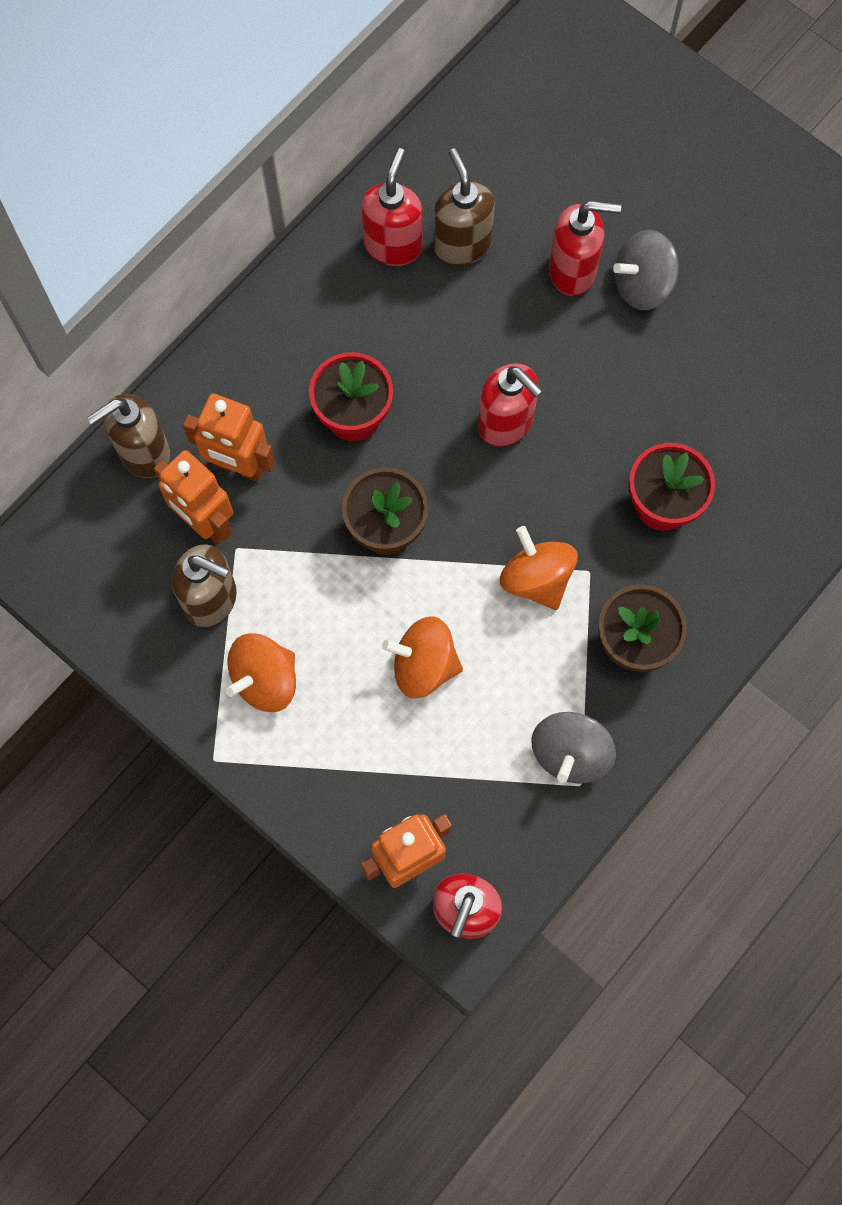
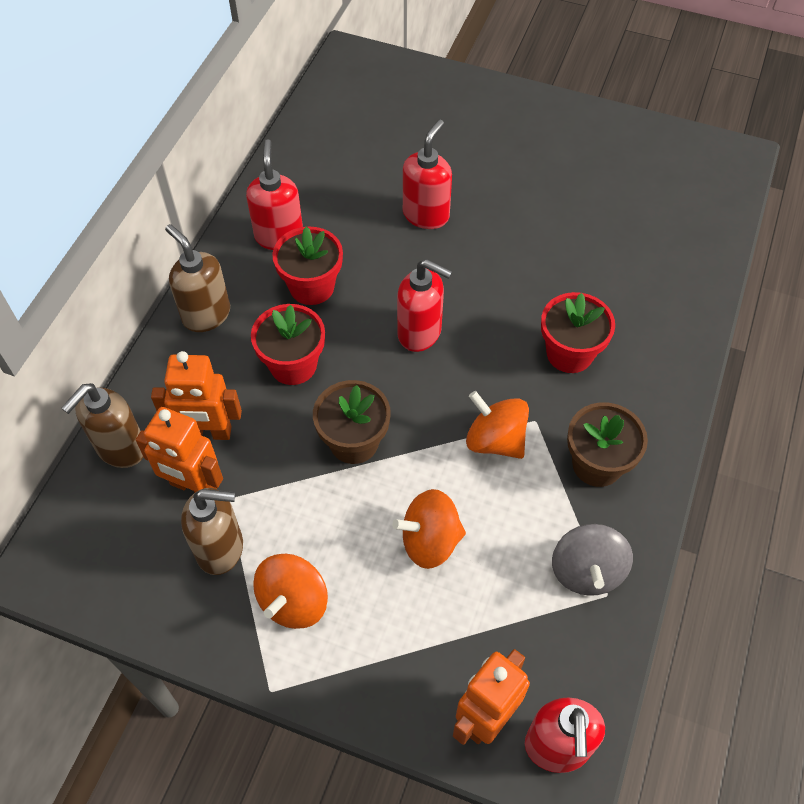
camera: 20 degrees left, 15 degrees down
brown soap dispenser [433,148,495,266] -> brown soap dispenser moved to [165,224,230,332]
red soap dispenser [549,201,621,296] -> red soap dispenser turned 45 degrees counterclockwise [403,120,452,229]
grey spinning top [613,230,679,310] -> none
none -> red flower pot [272,226,343,305]

